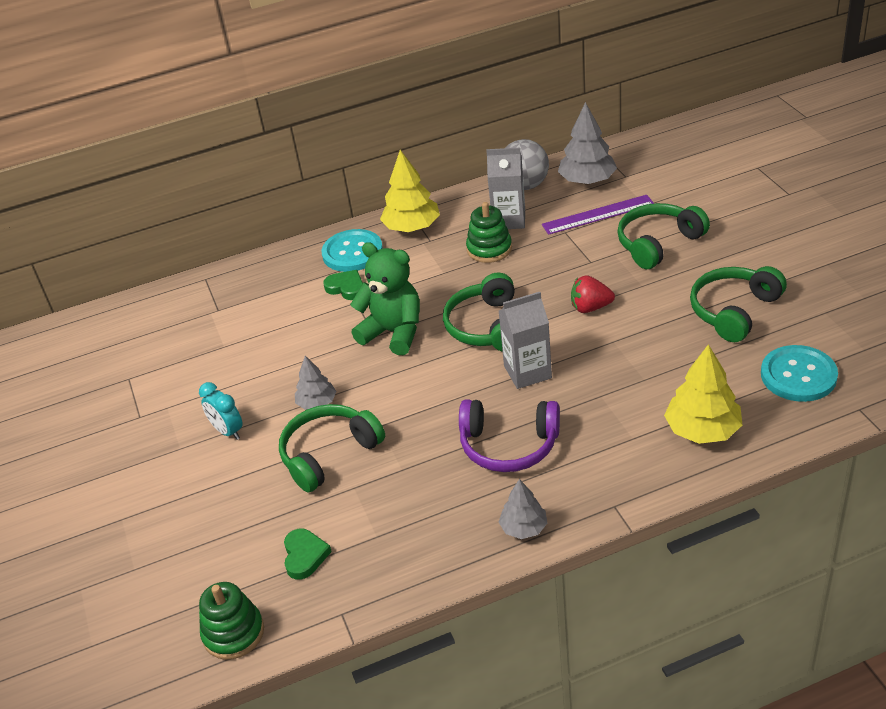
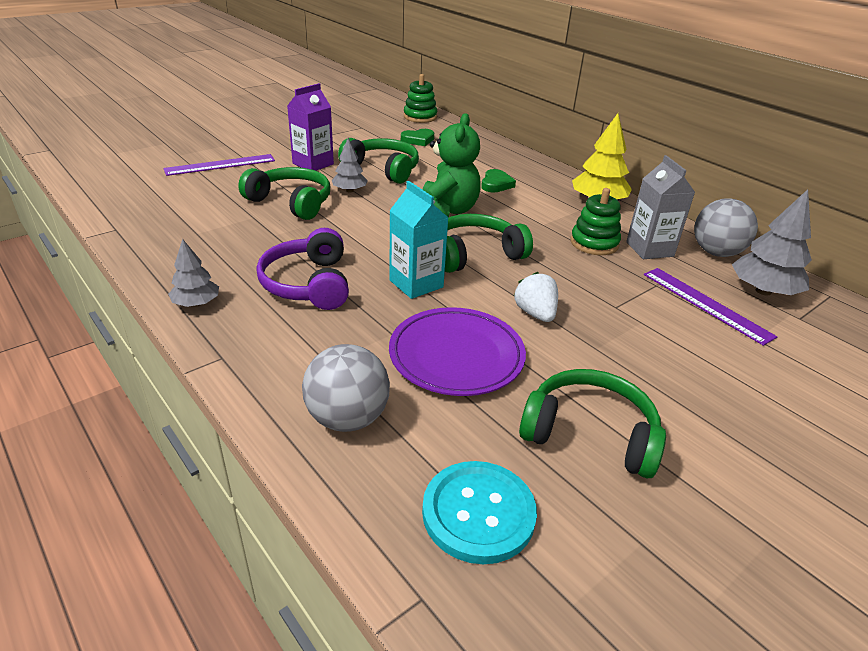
camera: 65 degrees right, 5 degrees down
turquoise clock [199,382,243,440] -> purple carton [287,83,334,171]
green stacking toy [199,582,264,660] -> green stacking toy moved to [404,74,437,123]
green heart [284,529,332,580] -> green heart moved to [401,129,434,146]
turquoise button [322,229,383,272] -> none
grey carton [499,292,552,389] -> turquoise carton [389,181,449,299]
red strawberry [571,275,615,313] -> white strawberry [514,272,558,322]
green headphones [617,203,710,269] -> green headphones moved to [338,138,419,184]
yellow tree [664,344,742,444] -> grey ball [302,344,390,432]
none -> purple ruler [163,154,275,176]
none -> purple plate [389,307,526,396]

